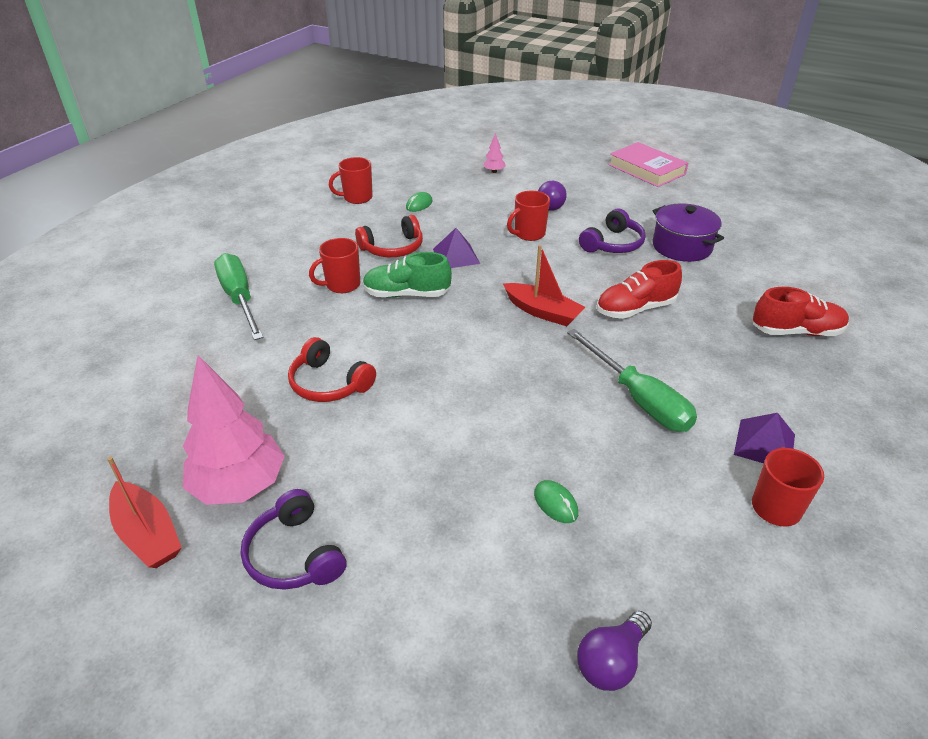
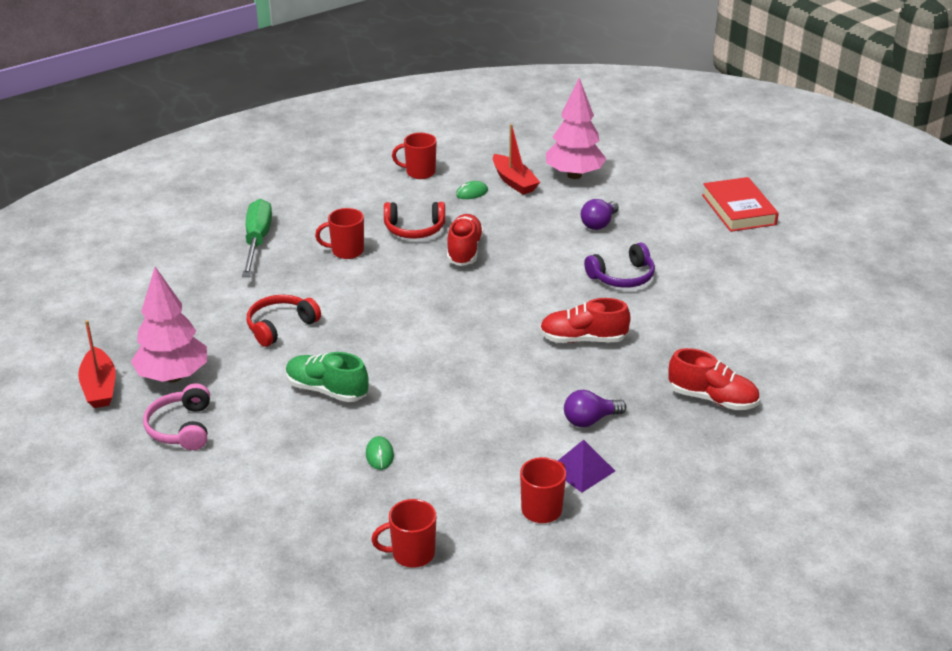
camera: 25 degrees right, 5 degrees down
purple headphones [241,489,346,590] -> pink headphones [143,383,210,450]
red headphones [288,337,376,402] -> red headphones turned 75 degrees clockwise [247,295,321,347]
green shoe [363,252,452,298] -> green shoe moved to [286,352,369,402]
purple pyramid [433,228,480,268] -> red shoe [447,214,484,266]
pink tree [483,133,506,173] -> pink tree [546,78,607,179], size x2.46
red boat [503,245,585,326] -> red boat moved to [493,124,540,195]
red mug [507,191,550,241] -> red mug moved to [371,499,436,568]
green screwdriver [567,329,697,432] -> none
purple light bulb [577,611,652,691] -> purple light bulb moved to [564,390,626,427]
pink book [609,142,688,187] -> red book [702,177,779,232]
purple pot [653,203,724,262] -> none

